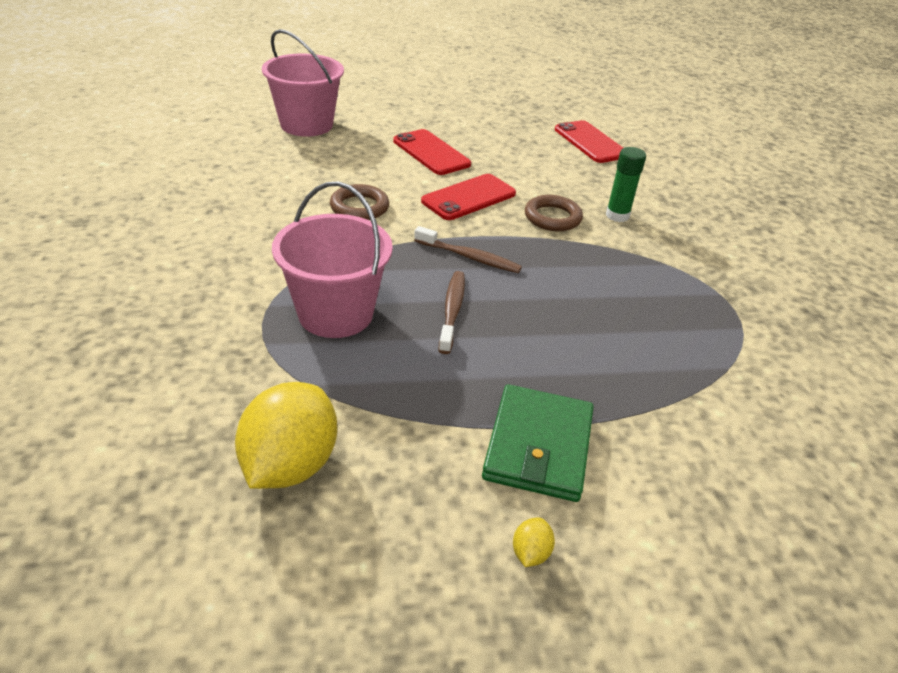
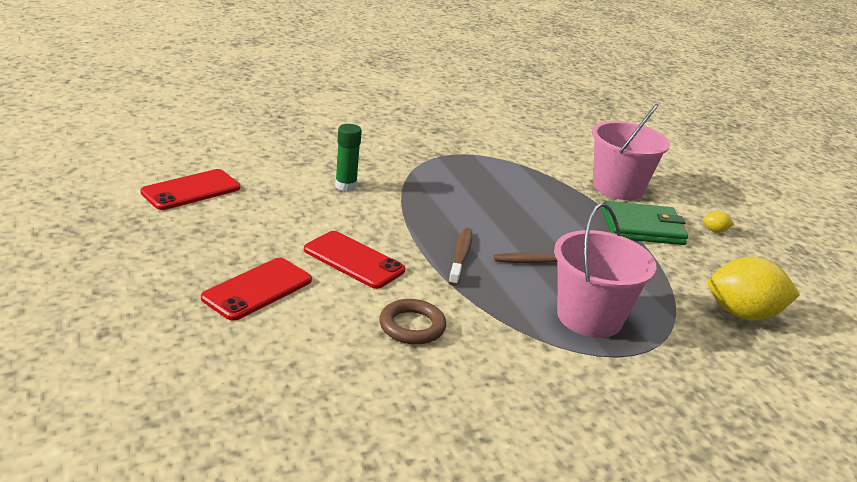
camera: 105 degrees left, 10 degrees down
pink bucket [262,29,344,137] -> pink bucket moved to [592,104,670,200]
brown ring [525,195,583,231] -> none

